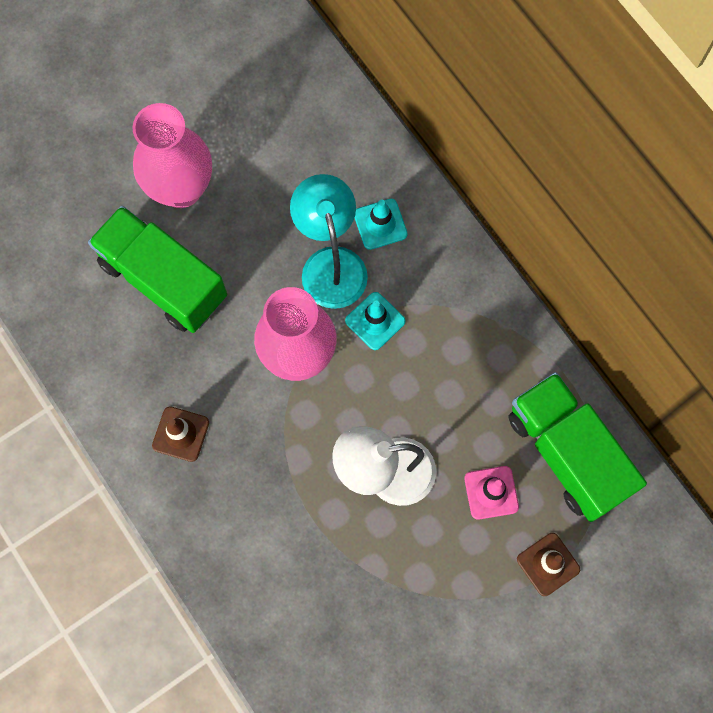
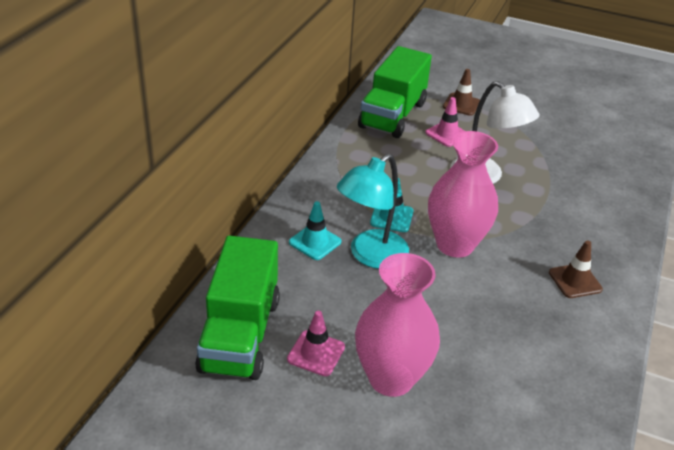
camera: 125 degrees left, 35 degrees down
green truck [88,206,227,333] -> green truck moved to [195,236,280,380]
none -> pink traffic cone [287,311,345,376]

